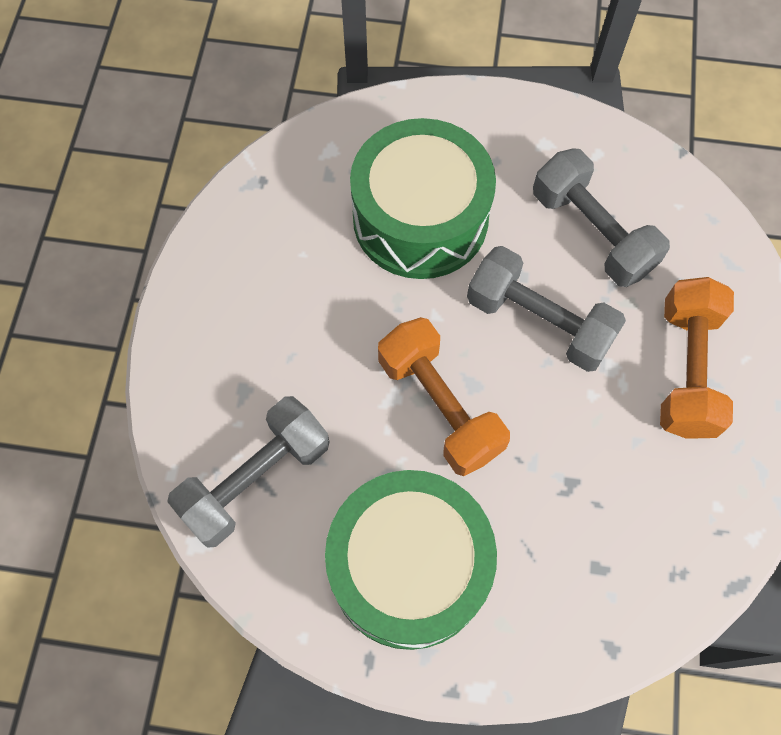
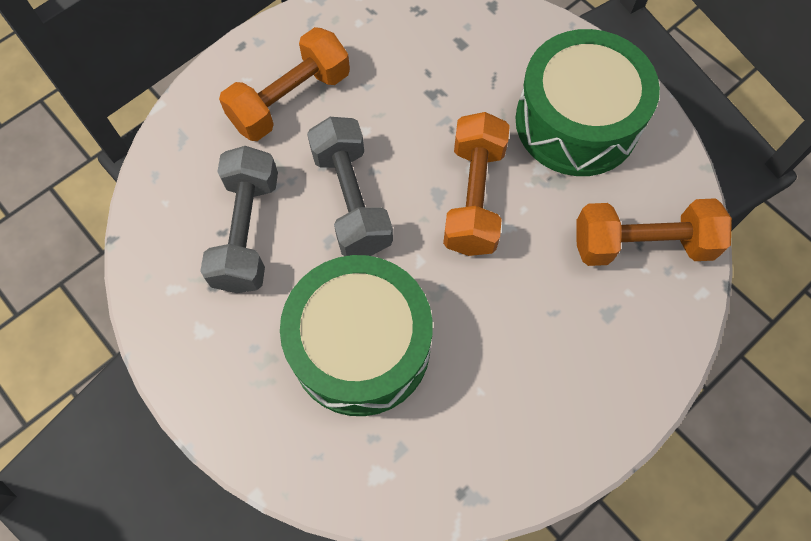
camera: 140 degrees left, 0 degrees up
grey dumbbell [167,396,329,548] -> orange dumbbell [577,198,732,266]

